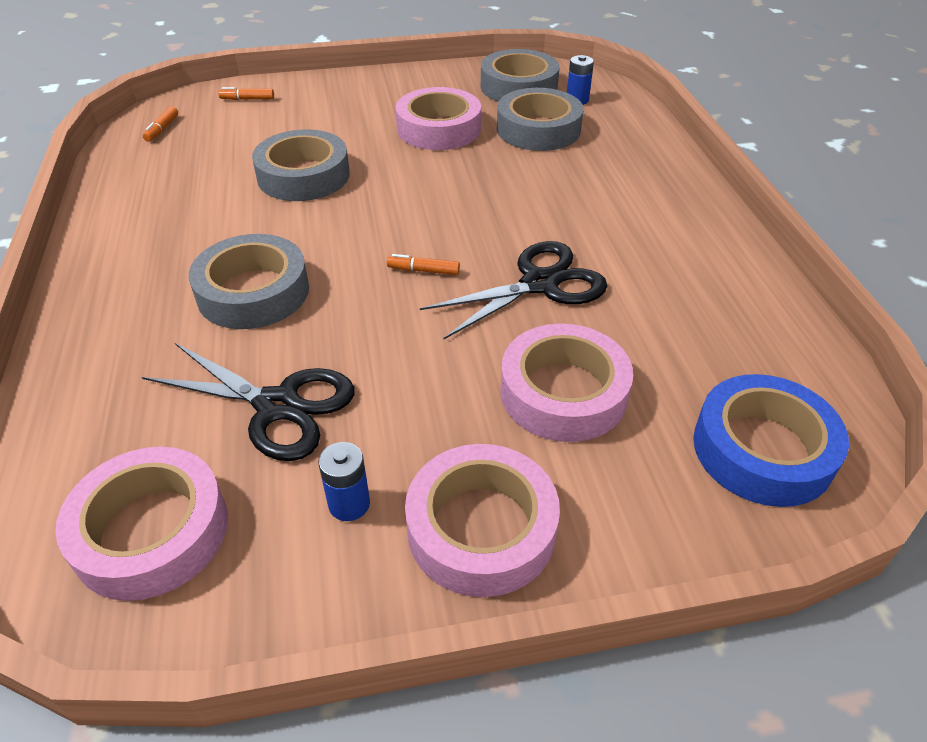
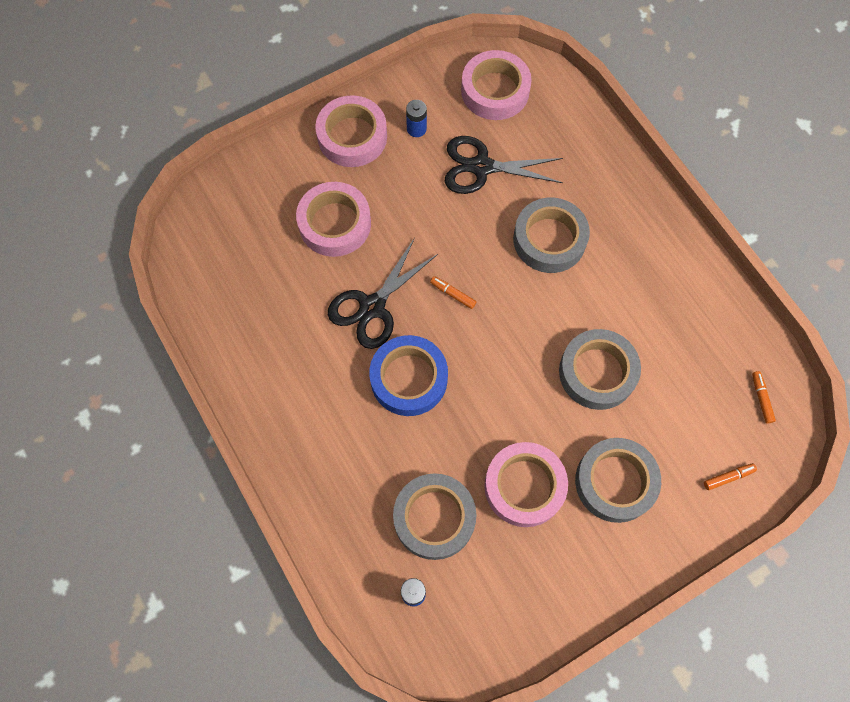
camera: 160 degrees right, 25 degrees up
orange marker [387,254,460,275] -> orange marker turned 135 degrees counterclockwise [430,276,476,309]
grey tape [481,49,560,102] -> grey tape moved to [575,438,661,523]
blue tape [693,374,849,507] -> blue tape moved to [369,335,448,416]

